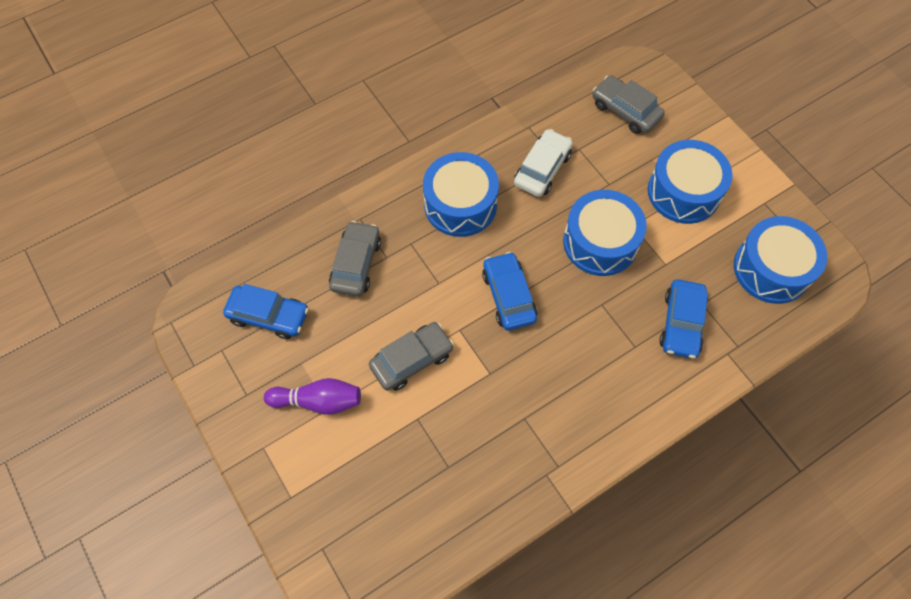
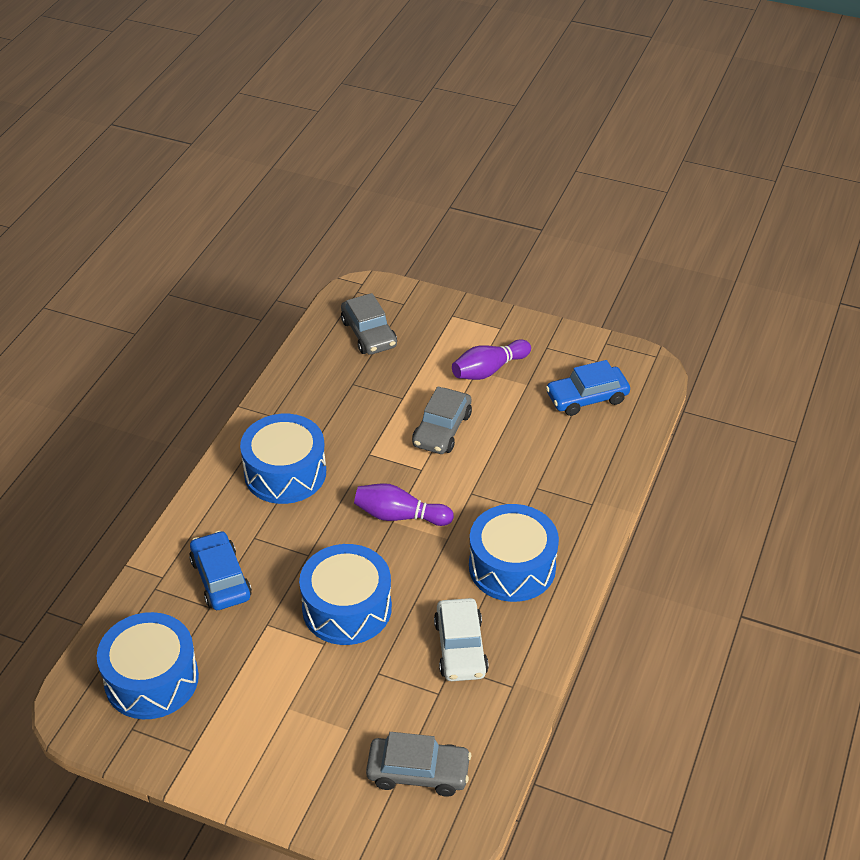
camera: 145 degrees right, 20 degrees down
grey car [329,221,381,297] -> grey car moved to [341,293,397,355]
blue car [482,252,537,330] -> purple bowling pin [354,483,454,526]
blue drum [648,140,733,224] -> blue drum moved to [240,414,326,504]

